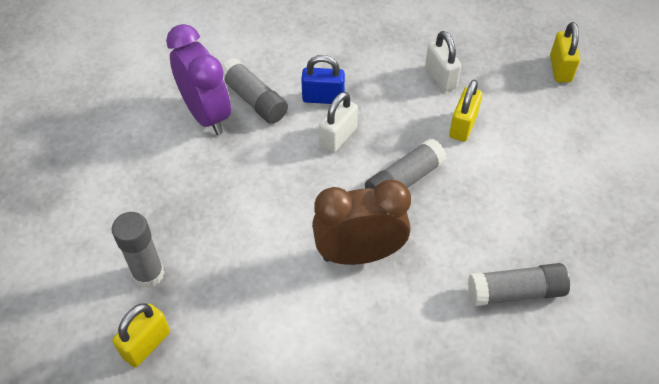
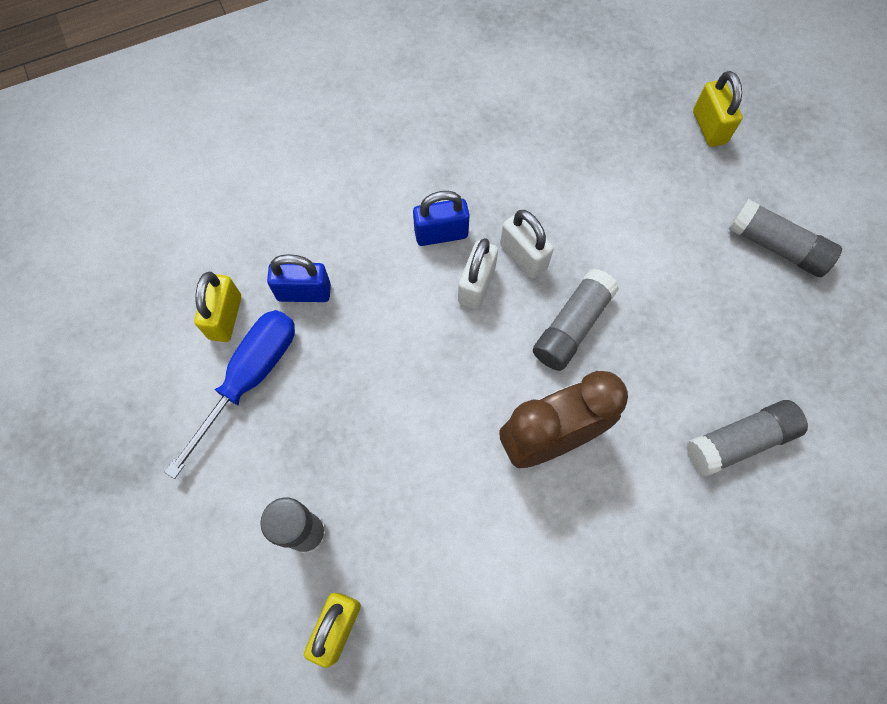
camera: 15 degrees left, 15 degrees up
purple clock [166,24,231,135] -> blue padlock [267,254,331,302]
grey glue stick [222,58,288,124] -> grey glue stick moved to [729,199,842,277]
white padlock [425,31,461,92] -> white padlock moved to [500,210,554,278]
yellow padlock [449,80,482,142] -> yellow padlock moved to [194,272,241,342]
none -> blue screwdriver [164,310,295,479]

